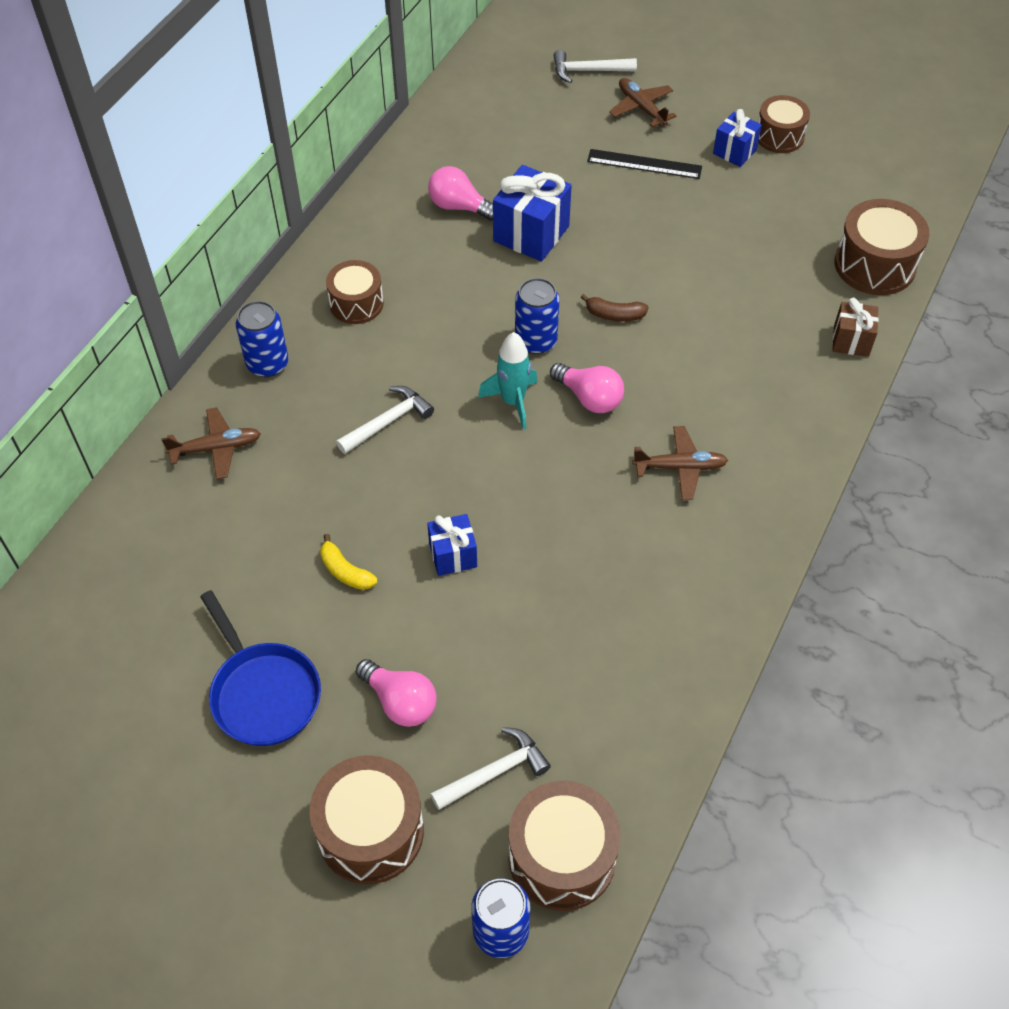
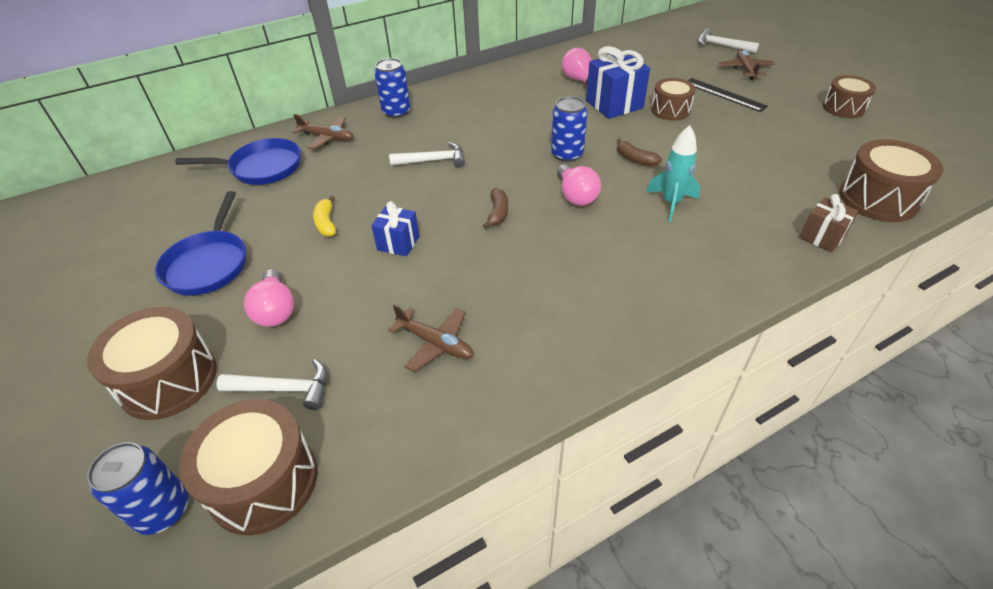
camera: 35 degrees right, 10 degrees down
brown drum [326,260,384,324] -> brown drum moved to [651,78,696,120]
turquoise rocket [478,332,538,430] -> turquoise rocket moved to [646,125,700,222]
brown plane [632,426,728,500] -> brown plane moved to [388,305,474,372]
blue gift [713,109,762,167] -> none
none -> blue pan [175,138,301,185]
none -> brown banana [483,188,508,229]

